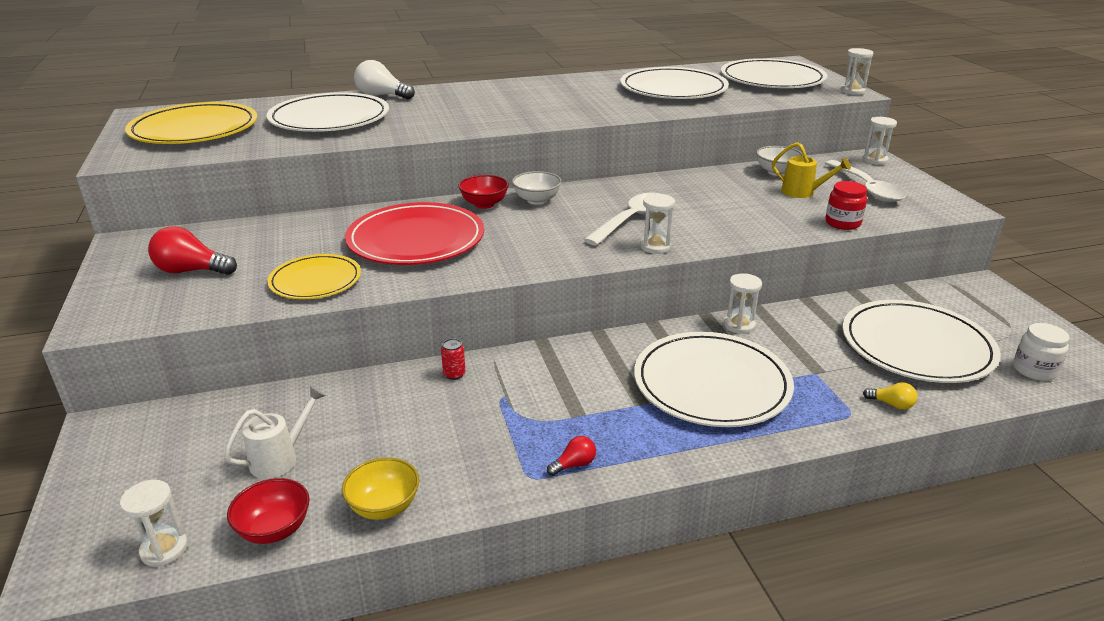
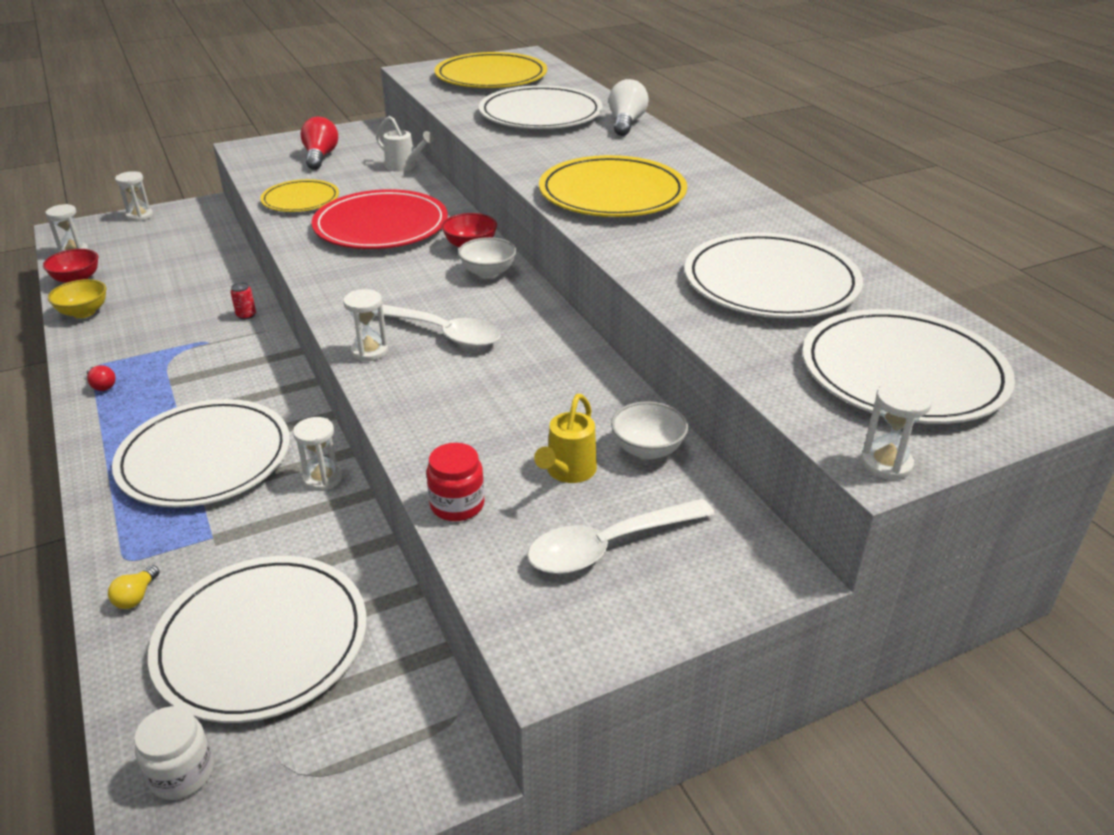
camera: 80 degrees right, 5 degrees up
white watering can [224,386,326,479] -> white watering can moved to [376,116,434,172]
white hourglass [862,117,897,165] -> white hourglass moved to [115,171,153,222]
none -> yellow plate [539,155,687,217]

